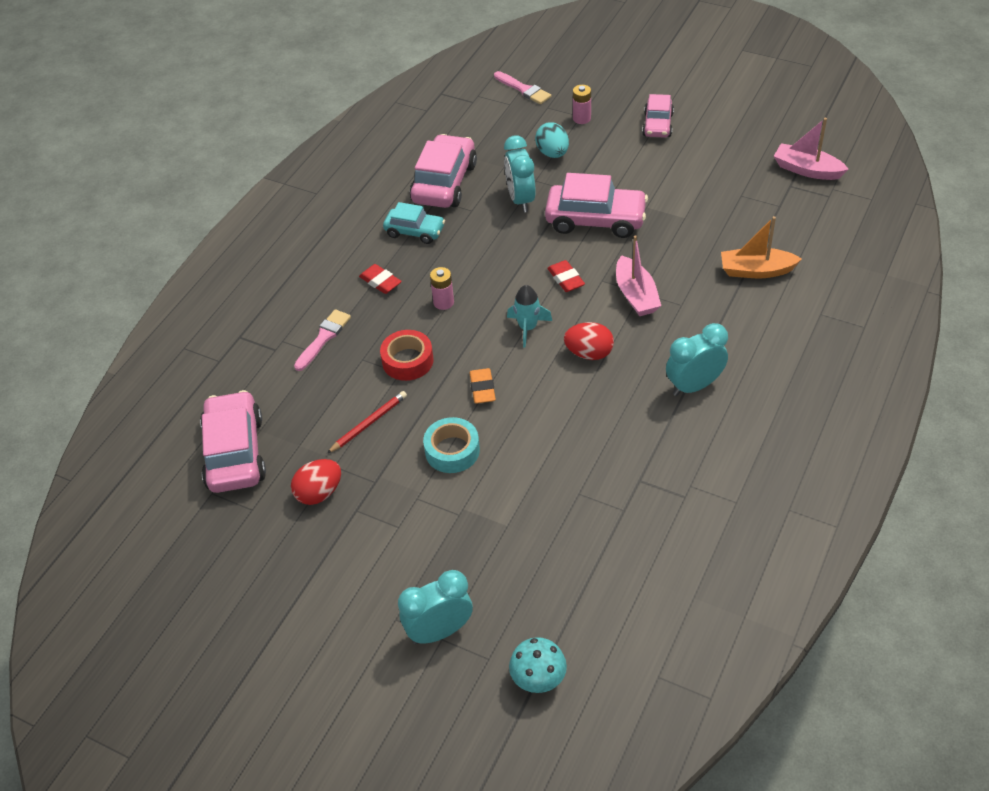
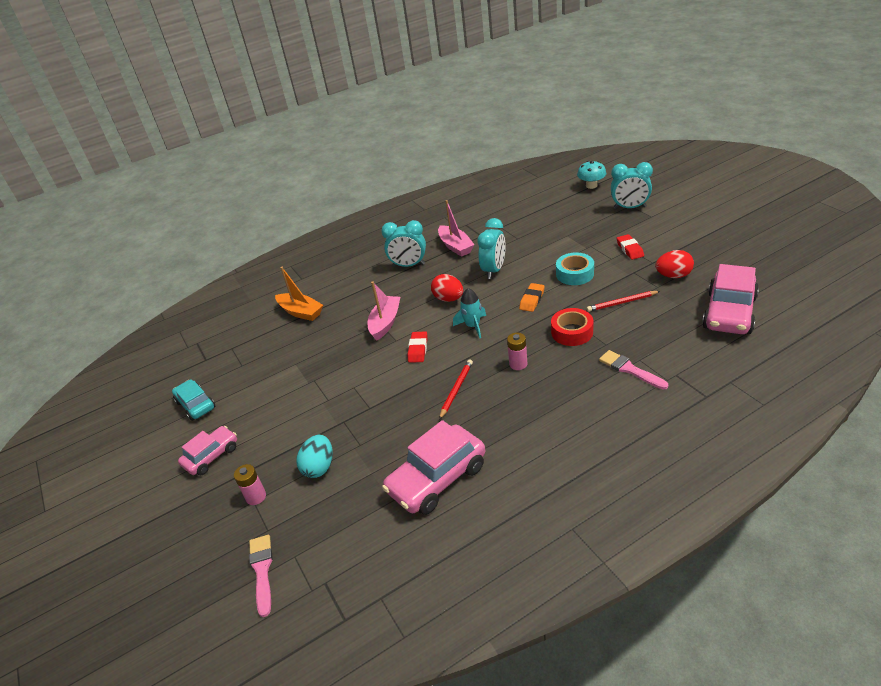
camera: 145 degrees left, 10 degrees down
pink brush [294,309,351,371] -> pink brush turned 75 degrees clockwise [599,350,668,390]
red eraser [359,264,402,294] -> red eraser moved to [617,234,644,260]
turquoise car [383,202,445,244] -> turquoise car moved to [172,380,215,421]
turquoise clock [504,135,536,212] -> turquoise clock moved to [477,218,506,279]
pink car [545,173,648,238] -> none
pink boat [774,118,849,180] -> pink boat moved to [438,200,474,257]
none -> red pencil [439,360,473,420]

